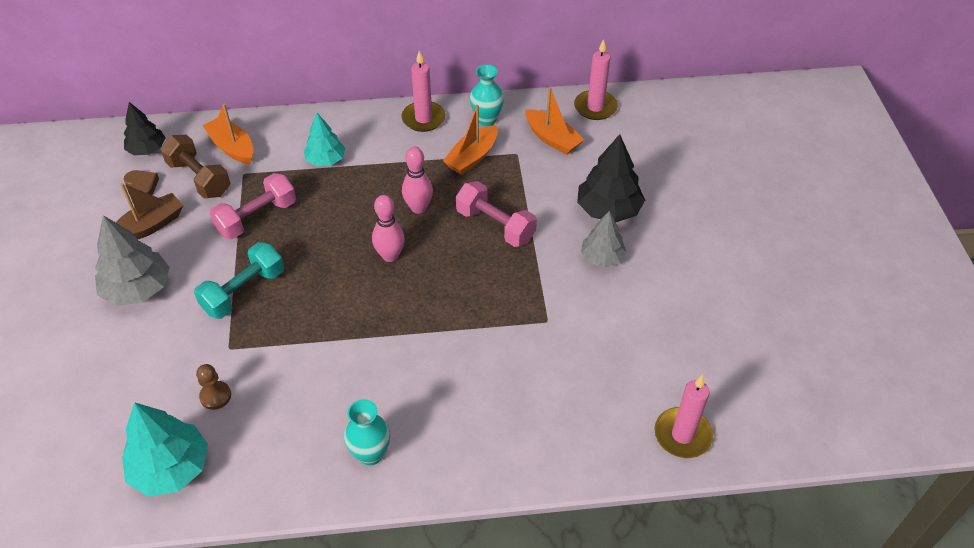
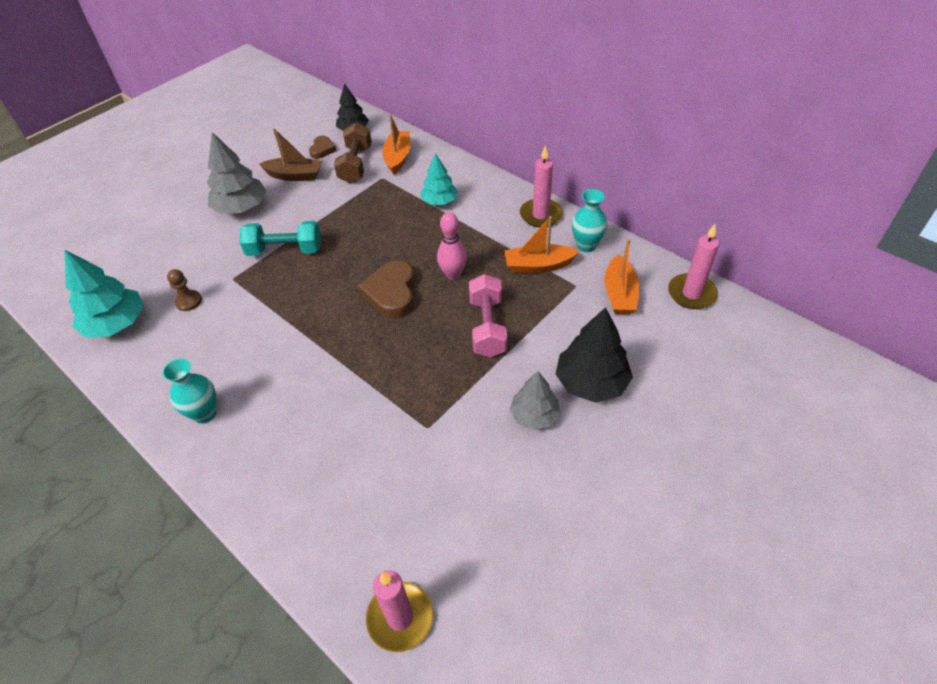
camera: 50 degrees right, 0 degrees up
pink dumbbell [210,173,296,239] -> none
pink bowling pin [372,195,405,262] -> brown heart [358,260,415,319]

